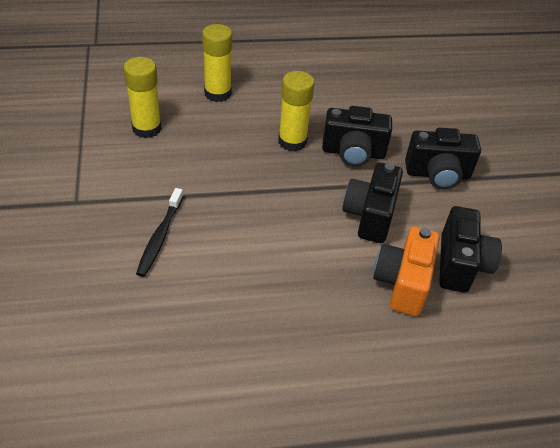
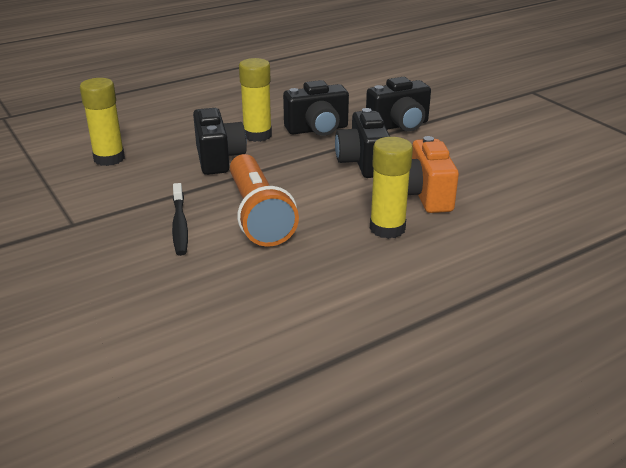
camera: 20 degrees left, 15 degrees down
yellow glue stick [202,24,232,102] -> yellow glue stick moved to [370,137,413,239]
black camera [439,206,502,293] -> black camera moved to [193,108,247,175]
none -> orange flashlight [230,154,299,247]

